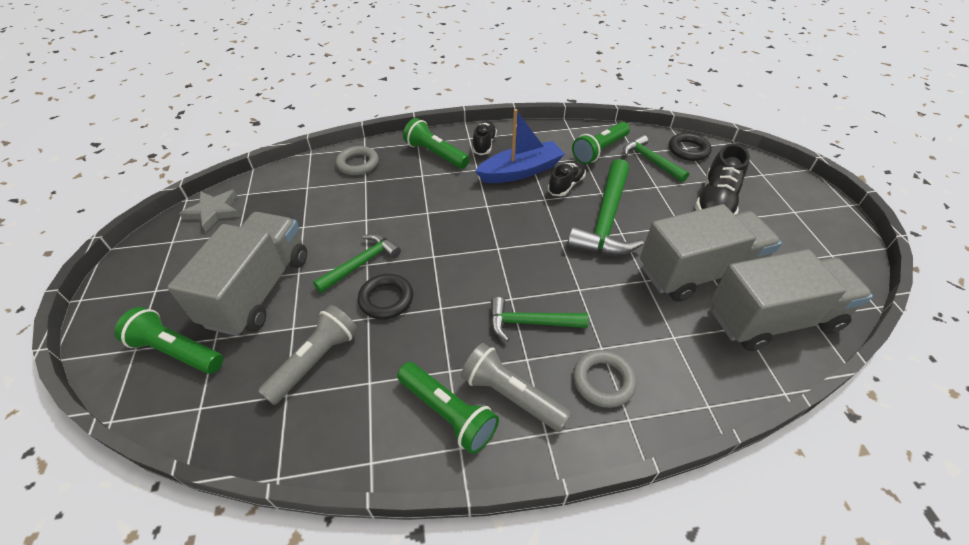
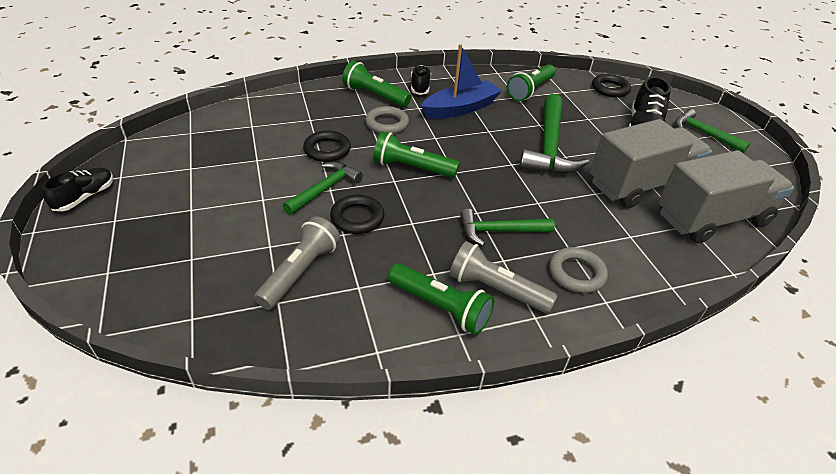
camera: 10 degrees left, 5 degrees down
green flashlight [114,307,223,374] -> green flashlight moved to [373,131,460,178]
grey truck [167,212,307,336] -> none
grey star [179,190,240,232] -> none
grey ring [336,146,379,175] -> grey ring moved to [365,106,409,134]
black shoe [548,161,586,196] -> black shoe moved to [42,168,114,211]
green hammer [623,135,689,182] -> green hammer moved to [675,109,750,153]
none -> black ring [303,130,351,162]

